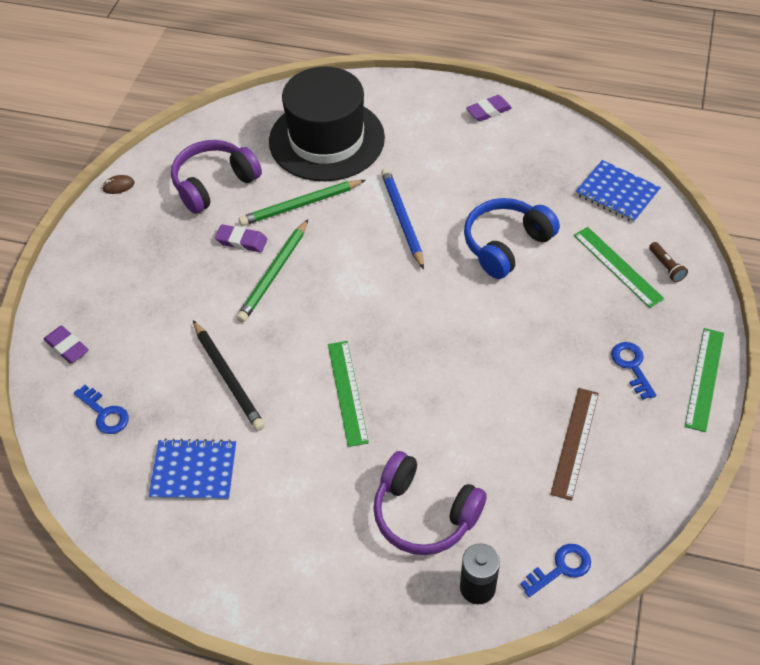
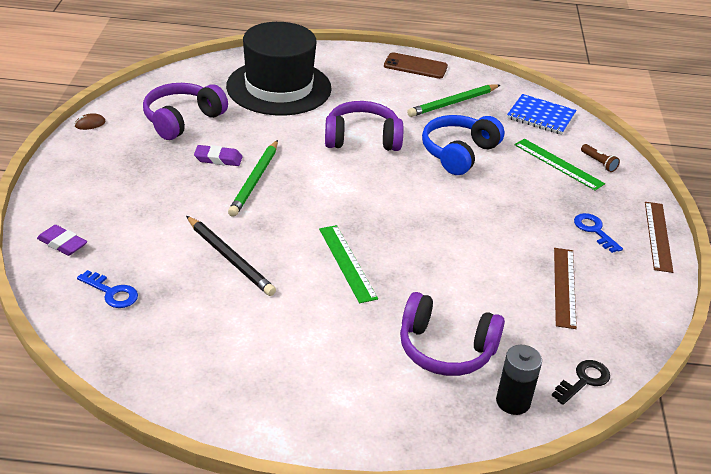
camera: 15 degrees left, 15 degrees down
blue notebook [149,438,236,500] -> none
green pencil [239,180,366,226] -> green pencil moved to [407,84,500,117]
blue pencil [381,168,424,270] -> purple headphones [325,101,403,151]
purple eraser [466,95,512,121] -> brown phone [384,52,448,79]
blue key [520,544,591,597] -> black key [552,360,610,405]
green ruler [685,328,724,432] -> brown ruler [645,202,673,273]

